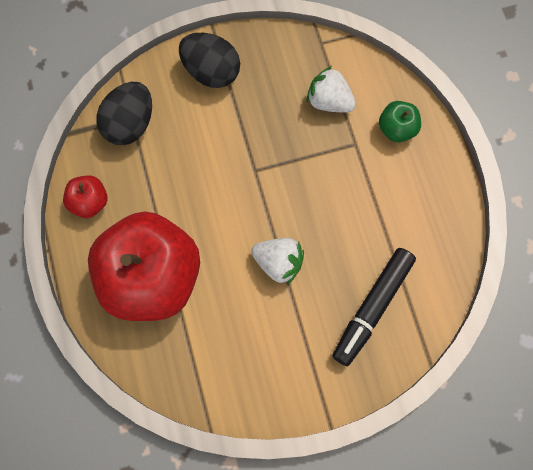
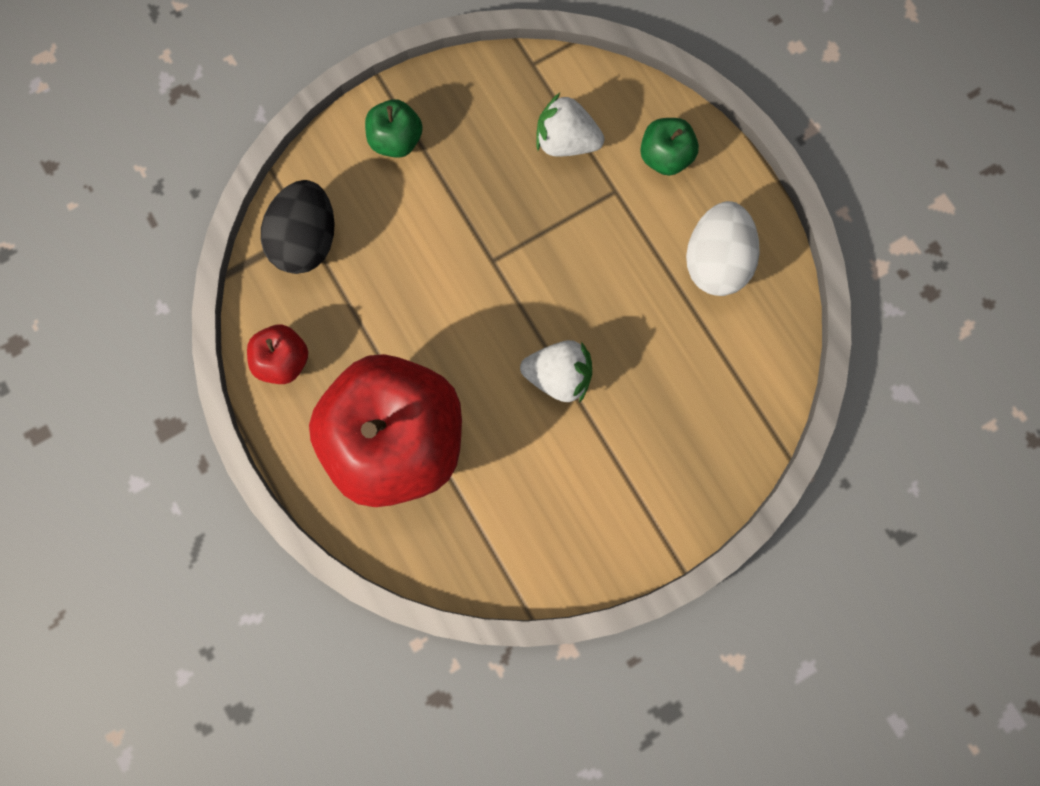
camera: 15 degrees left, 5 degrees up
black egg [179,33,240,88] -> green apple [365,99,423,158]
black marker [332,248,416,366] -> none
none -> white egg [686,201,760,296]

